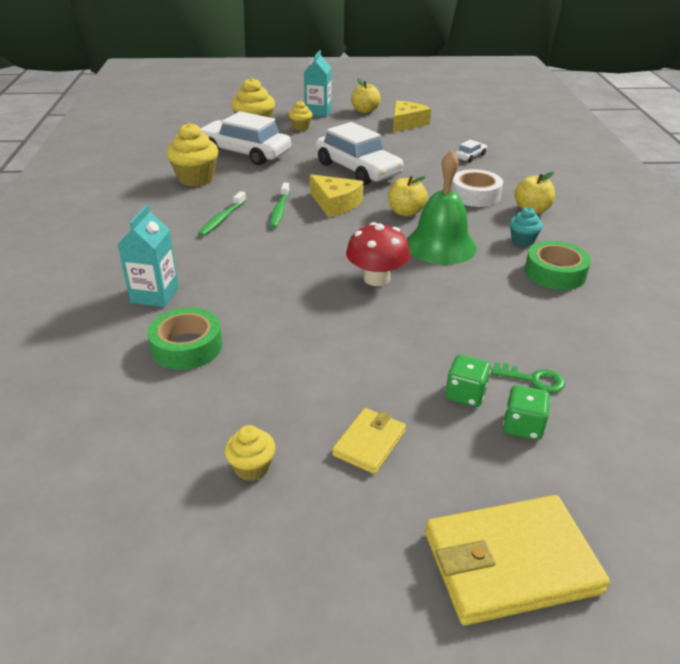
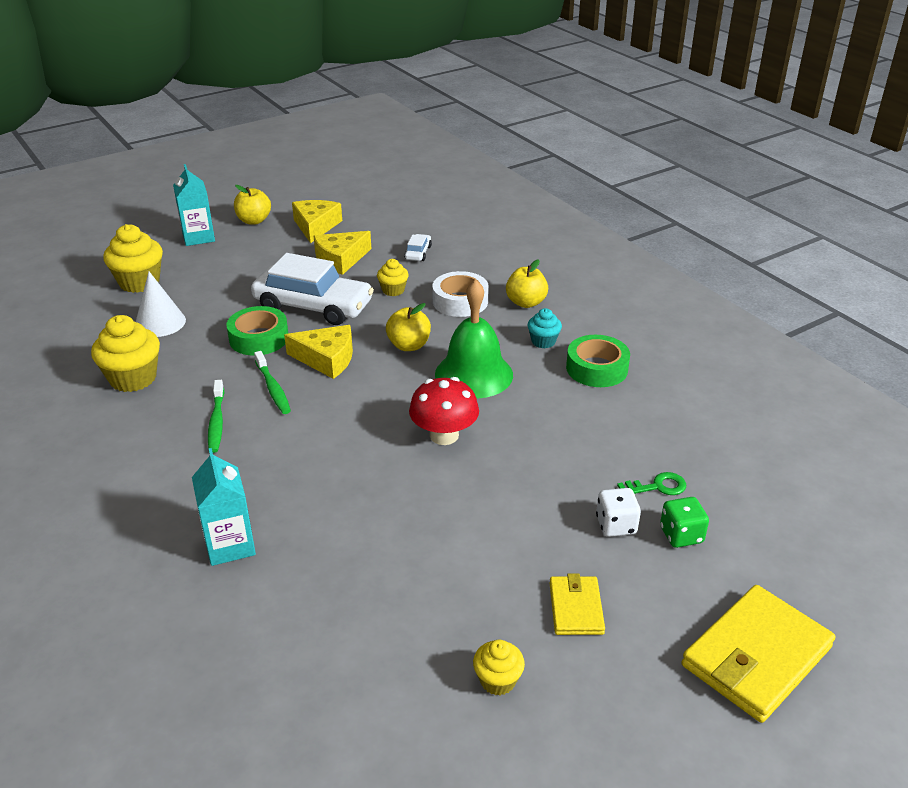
camera: 30 degrees left, 0 degrees up
green tape [147,308,222,370] -> green tape moved to [226,306,288,356]
white car [200,111,291,165] -> white cone [136,272,186,337]
yellow cupcake [289,101,312,131] -> yellow cupcake moved to [377,259,409,296]
green dice [445,355,491,407] -> white dice [596,488,641,537]
none -> yellow cheese [314,231,371,275]

